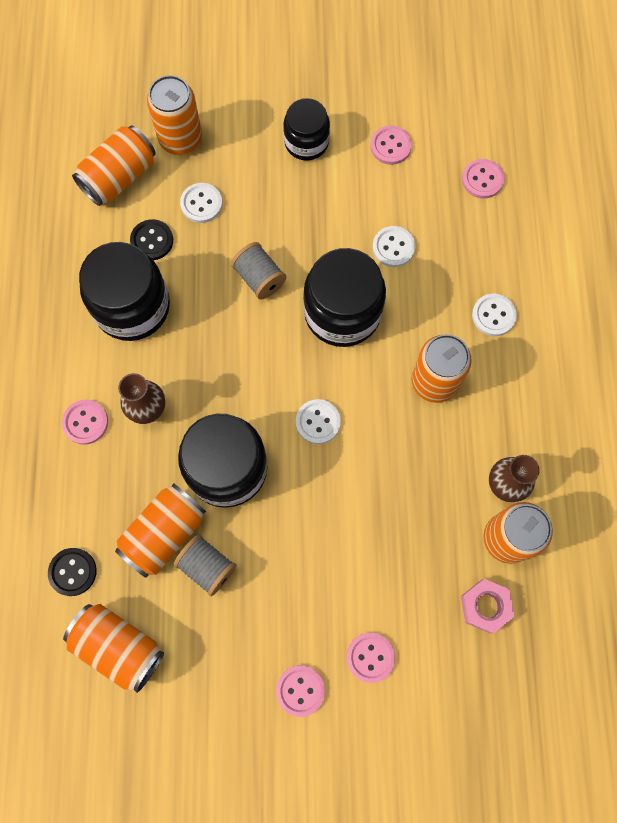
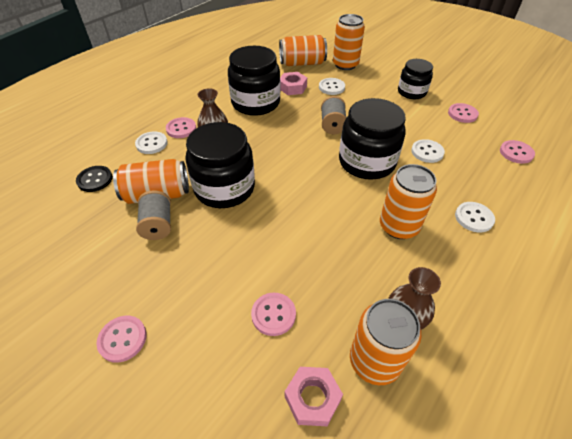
camera: 40 degrees right, 25 degrees down
orange can [63,604,164,693] -> none
black button [130,219,173,260] -> pink nut [280,72,307,95]
white button [296,399,341,444] -> white button moved to [135,132,168,154]
pink button [347,633,395,683] -> pink button moved to [251,293,296,336]

